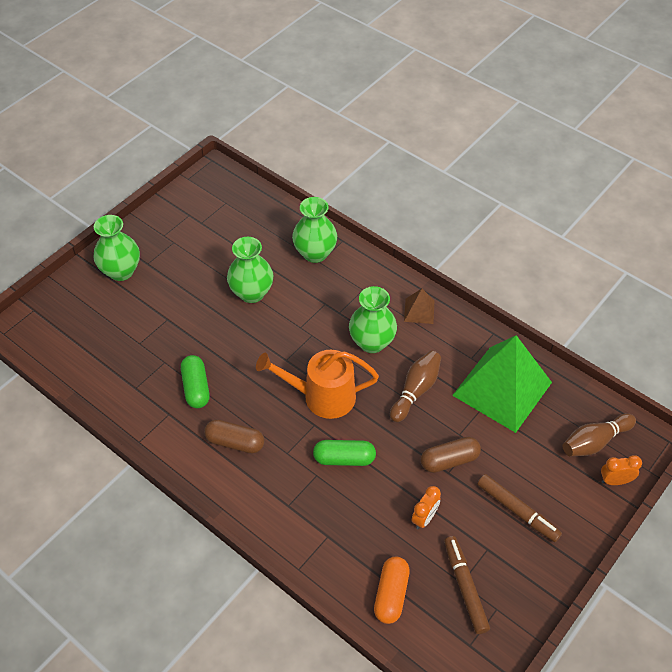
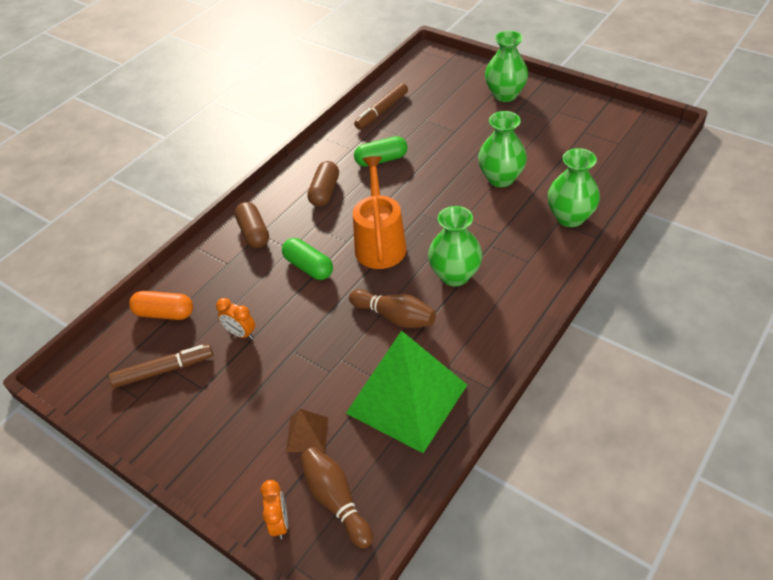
camera: 90 degrees right, 5 degrees down
green capsule [313,440,376,466] -> green capsule turned 45 degrees counterclockwise [282,238,333,280]
brown pyramid [404,289,434,324] -> brown pyramid moved to [286,409,328,452]
brown capsule [421,437,481,473] -> brown capsule moved to [235,202,269,248]
brown marker [477,474,562,542] -> brown marker moved to [354,83,408,130]

